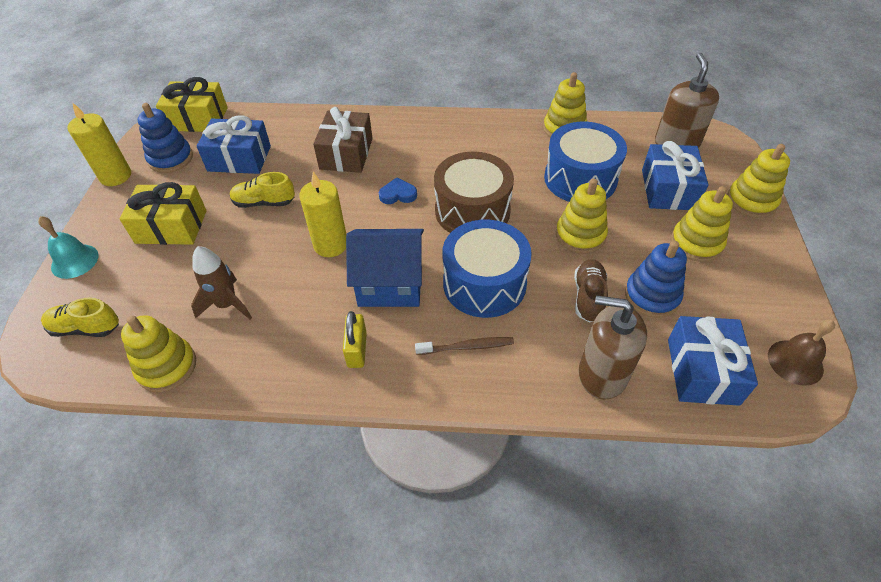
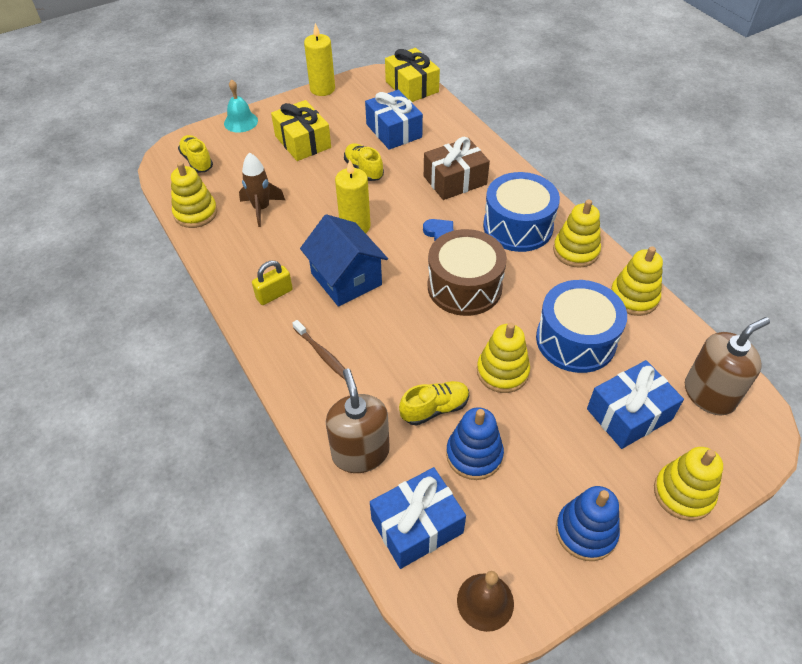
camera: 55 degrees right, 0 degrees up
blue stacking toy [138,103,193,173] -> blue stacking toy moved to [556,486,620,561]
blue drum [443,220,532,318] -> blue drum moved to [483,172,560,252]
brown shoe [574,259,608,322] -> yellow shoe [399,381,469,426]
yellow stacking toy [671,186,733,262] -> yellow stacking toy moved to [553,199,601,268]

